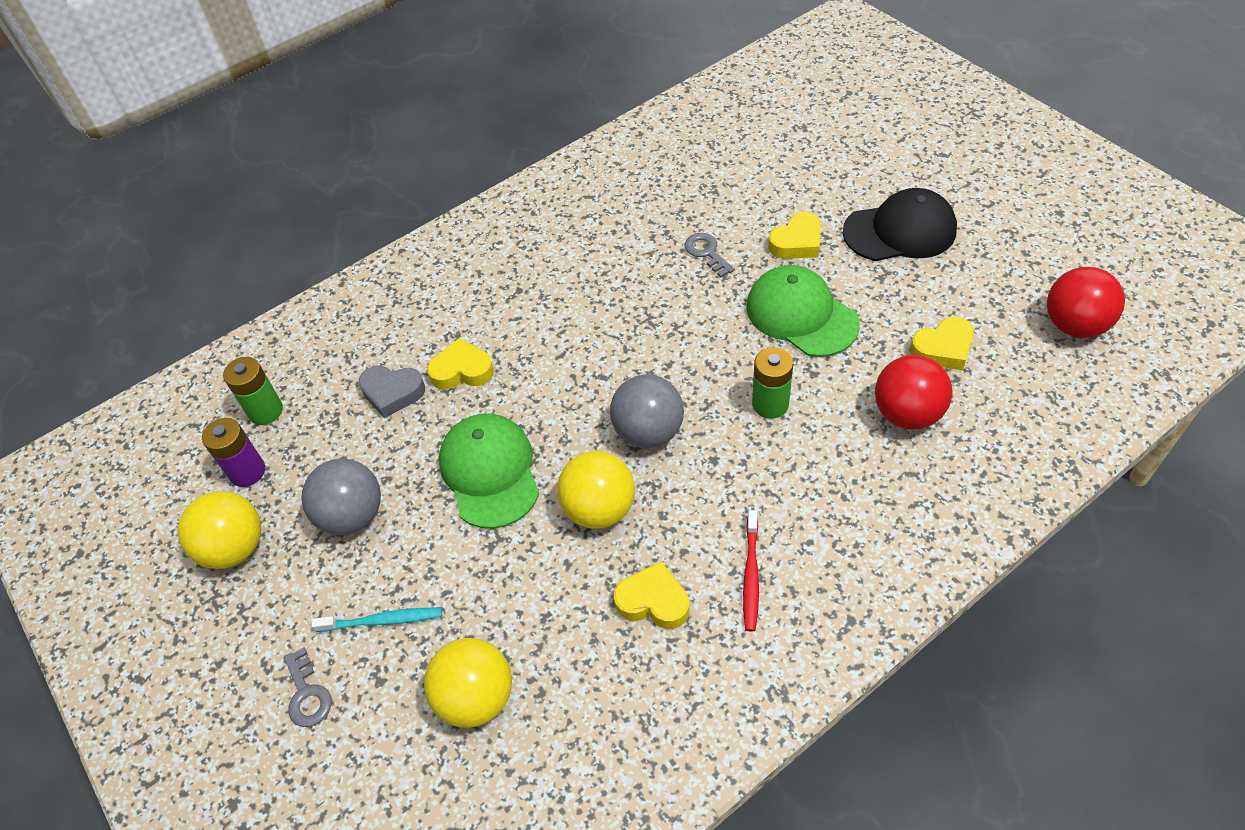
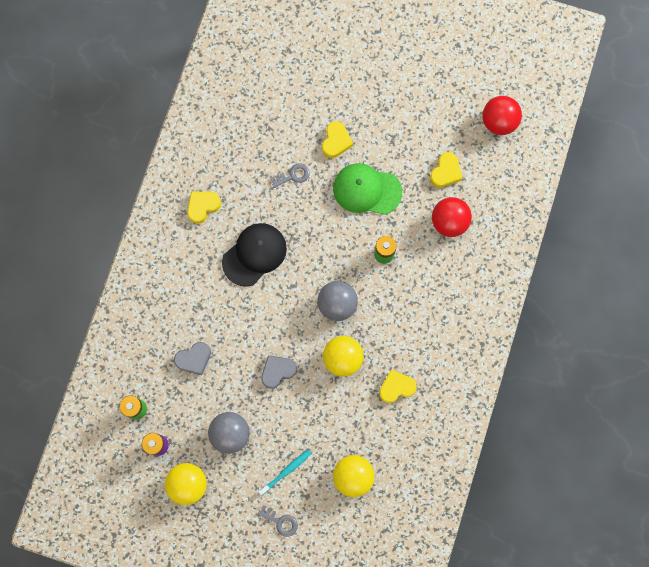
camera: 40 degrees left, 25 degrees up
yellow heart [427,338,494,390] -> yellow heart moved to [187,191,221,224]
green cap [439,414,539,529] -> grey heart [261,355,297,389]
grey key [685,233,735,277] -> grey key turned 135 degrees clockwise [270,163,310,188]
red toothbrush [743,510,759,632] -> none
black cap [843,188,957,261] -> black cap moved to [222,223,287,287]

